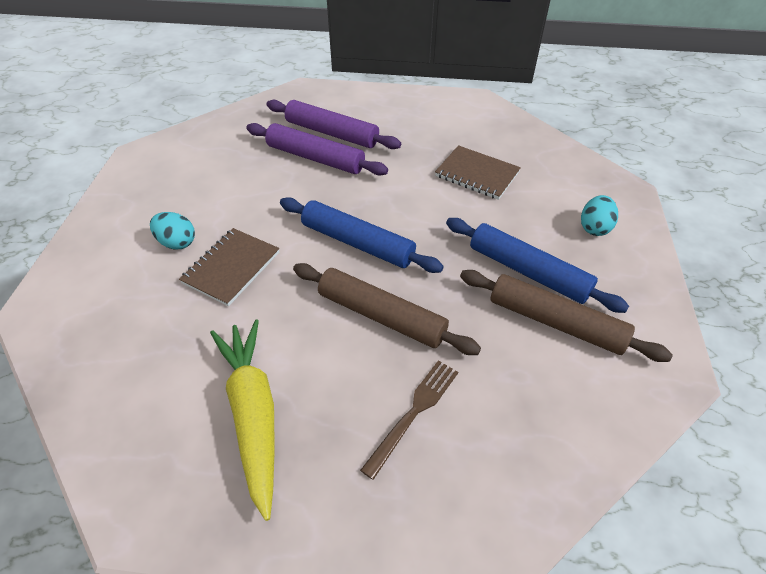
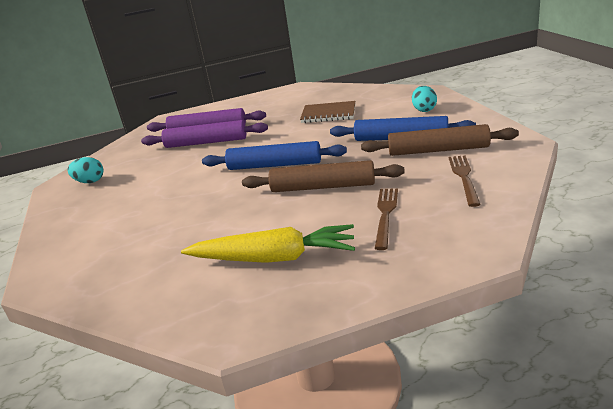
camera: 20 degrees left, 20 degrees down
turquoise egg [150,212,195,250] -> turquoise egg moved to [67,157,104,183]
brown notebook [179,228,280,306] -> none
yellow carrot [210,319,275,521] -> yellow carrot turned 135 degrees clockwise [181,224,355,263]
none -> brown fork [449,156,481,207]

